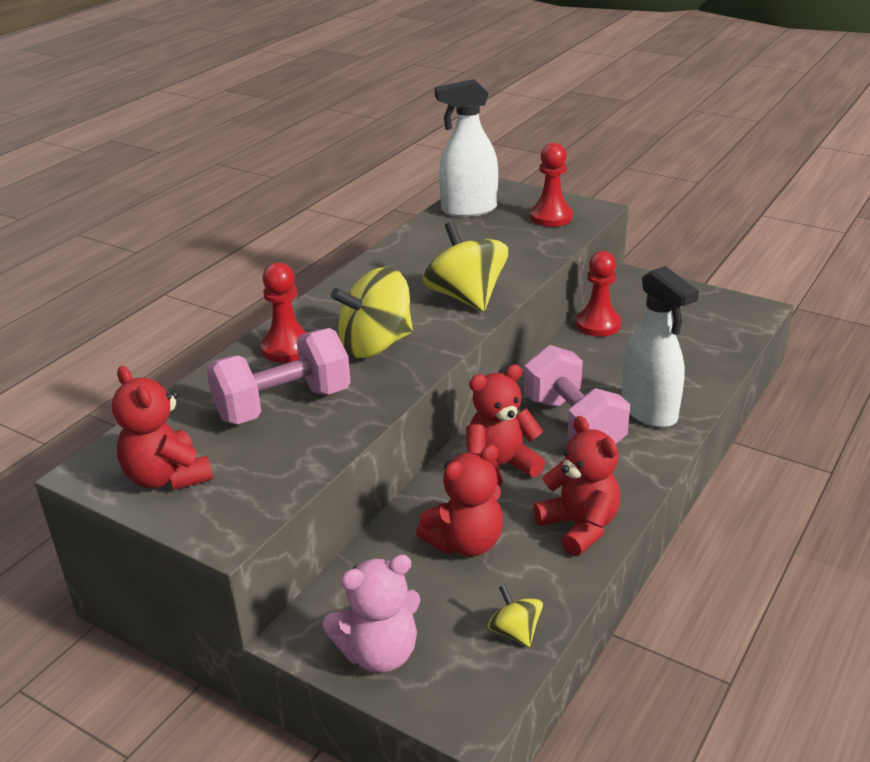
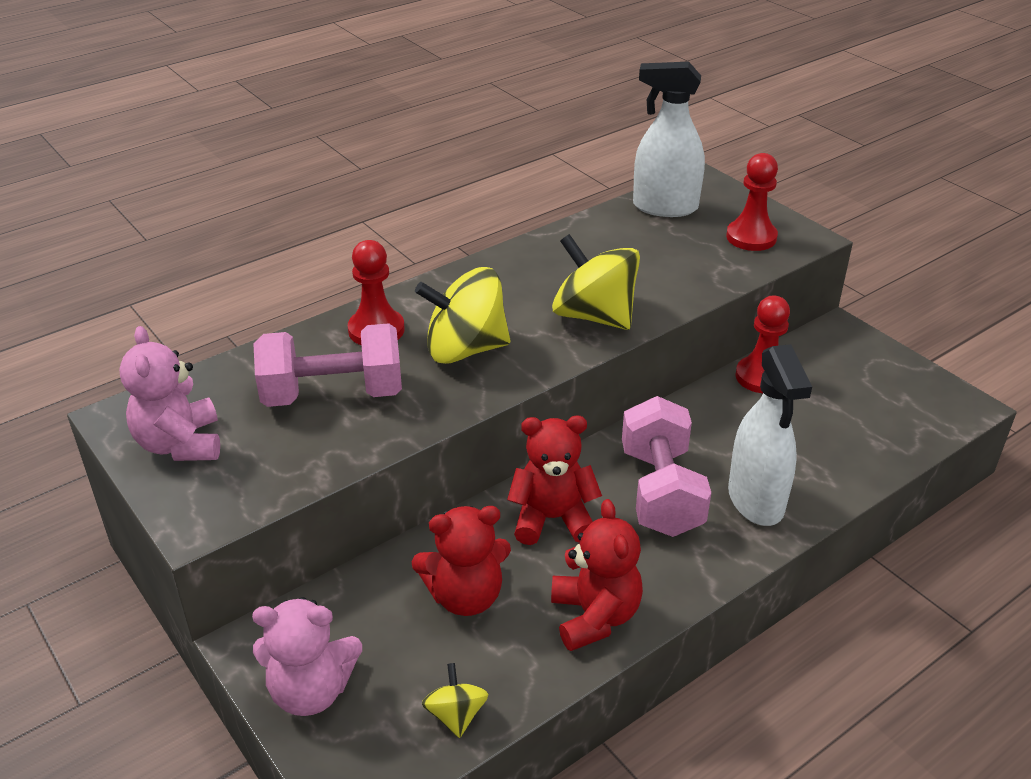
camera: 20 degrees right, 5 degrees up
red teddy bear [112,366,213,490] -> pink teddy bear [119,326,220,461]
yellow spinning top [423,221,508,312] -> yellow spinning top turned 45 degrees counterclockwise [552,234,640,330]

